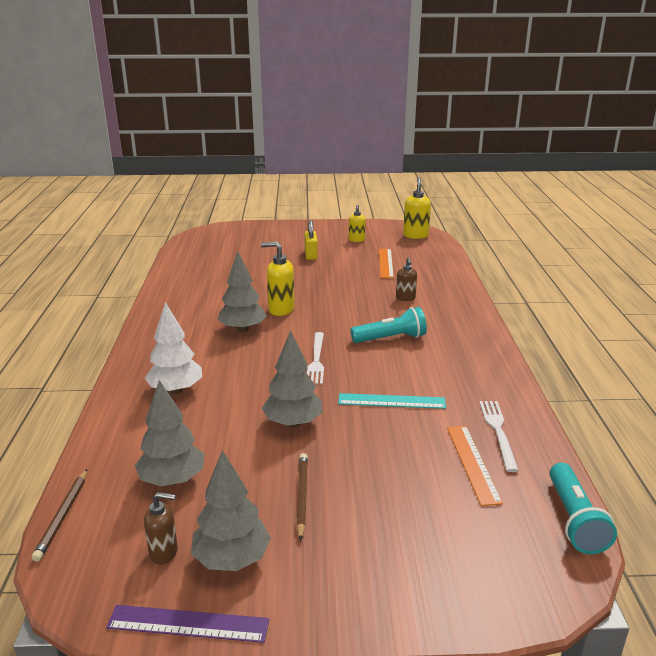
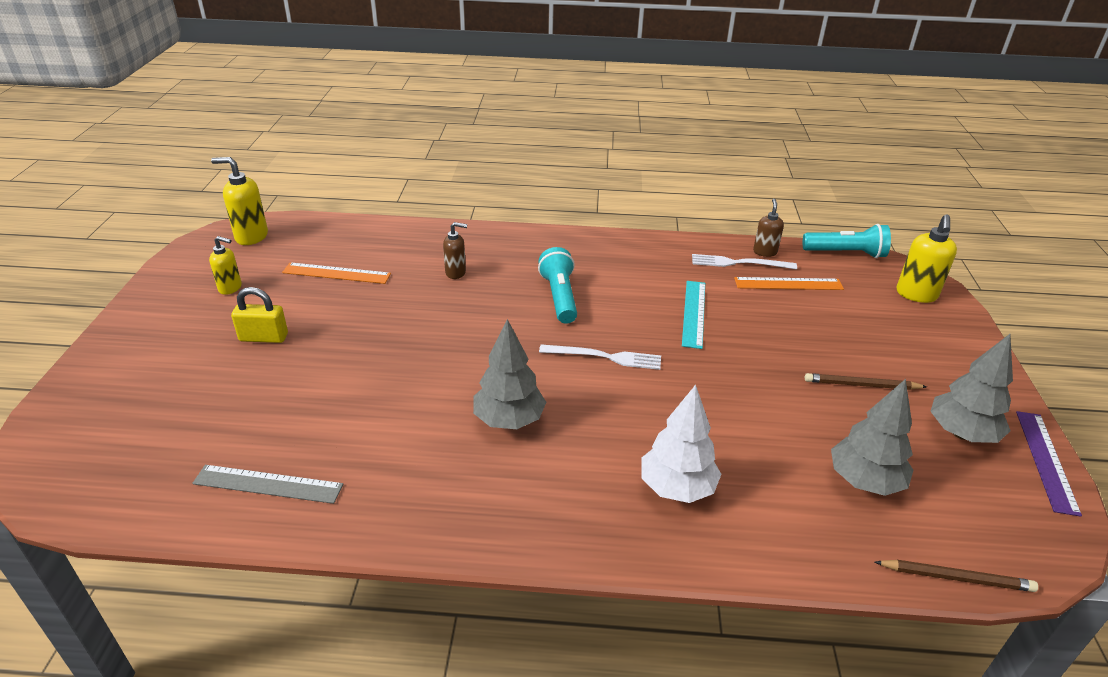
camera: 85 degrees left, 10 degrees up
brown soap dispenser [144,492,178,565] -> brown soap dispenser moved to [753,199,784,257]
yellow soap dispenser [261,241,294,316] -> yellow soap dispenser moved to [896,214,957,303]
grey tree [262,330,323,427] -> none
none -> grey ruler [192,465,343,504]

